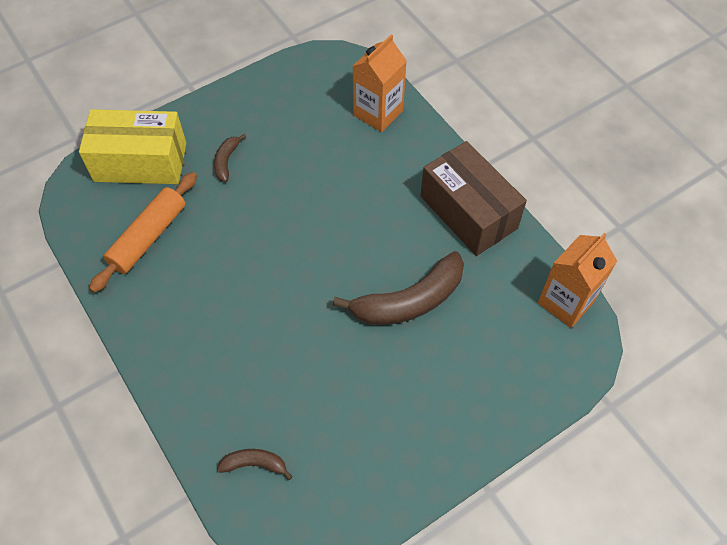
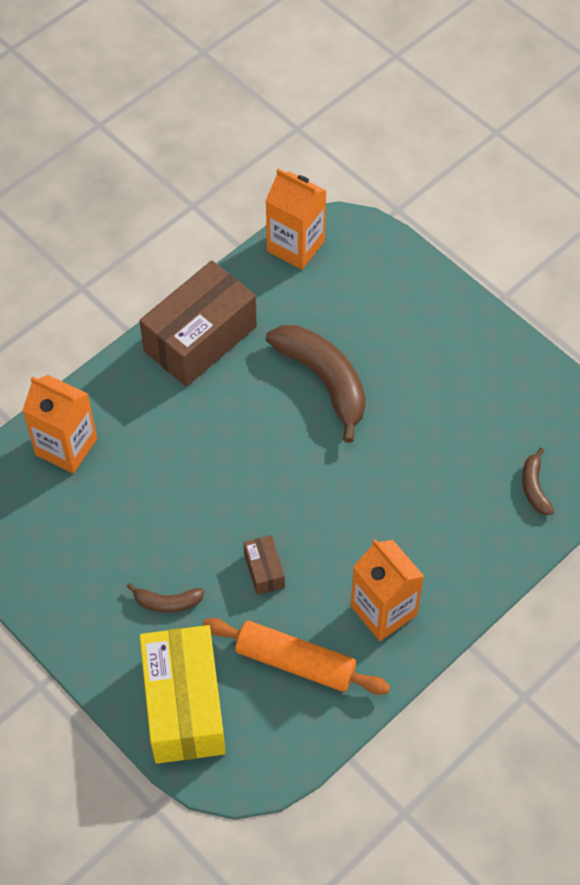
camera: 100 degrees left, 0 degrees up
none -> brown box [244,535,285,595]
none -> orange carton [351,539,424,641]

